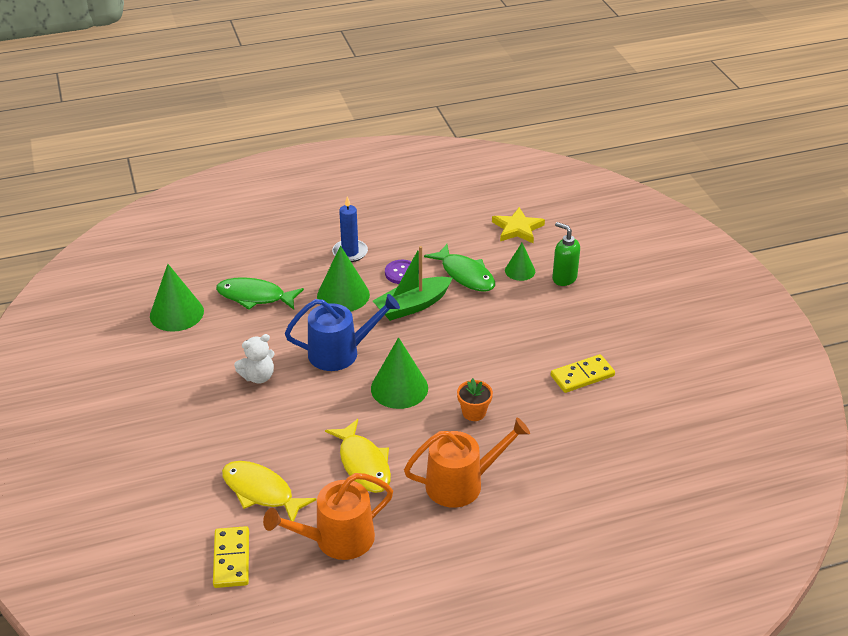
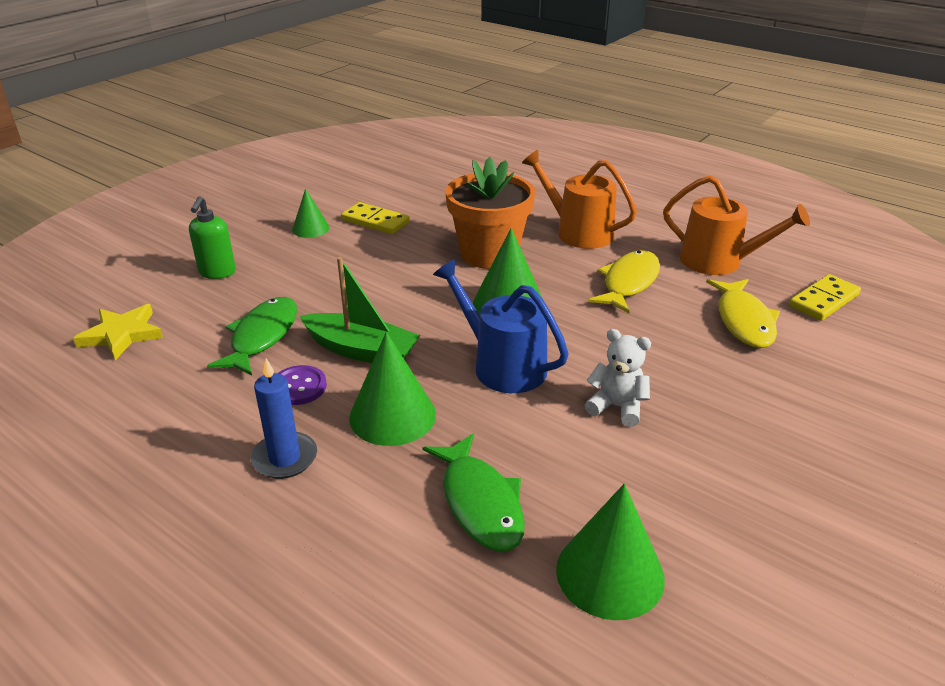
camera: 125 degrees left, 5 degrees down
orange flower pot [457,378,493,421] -> orange flower pot [445,157,535,269], size x2.18
green cone [505,243,535,281] -> green cone moved to [292,189,329,238]

